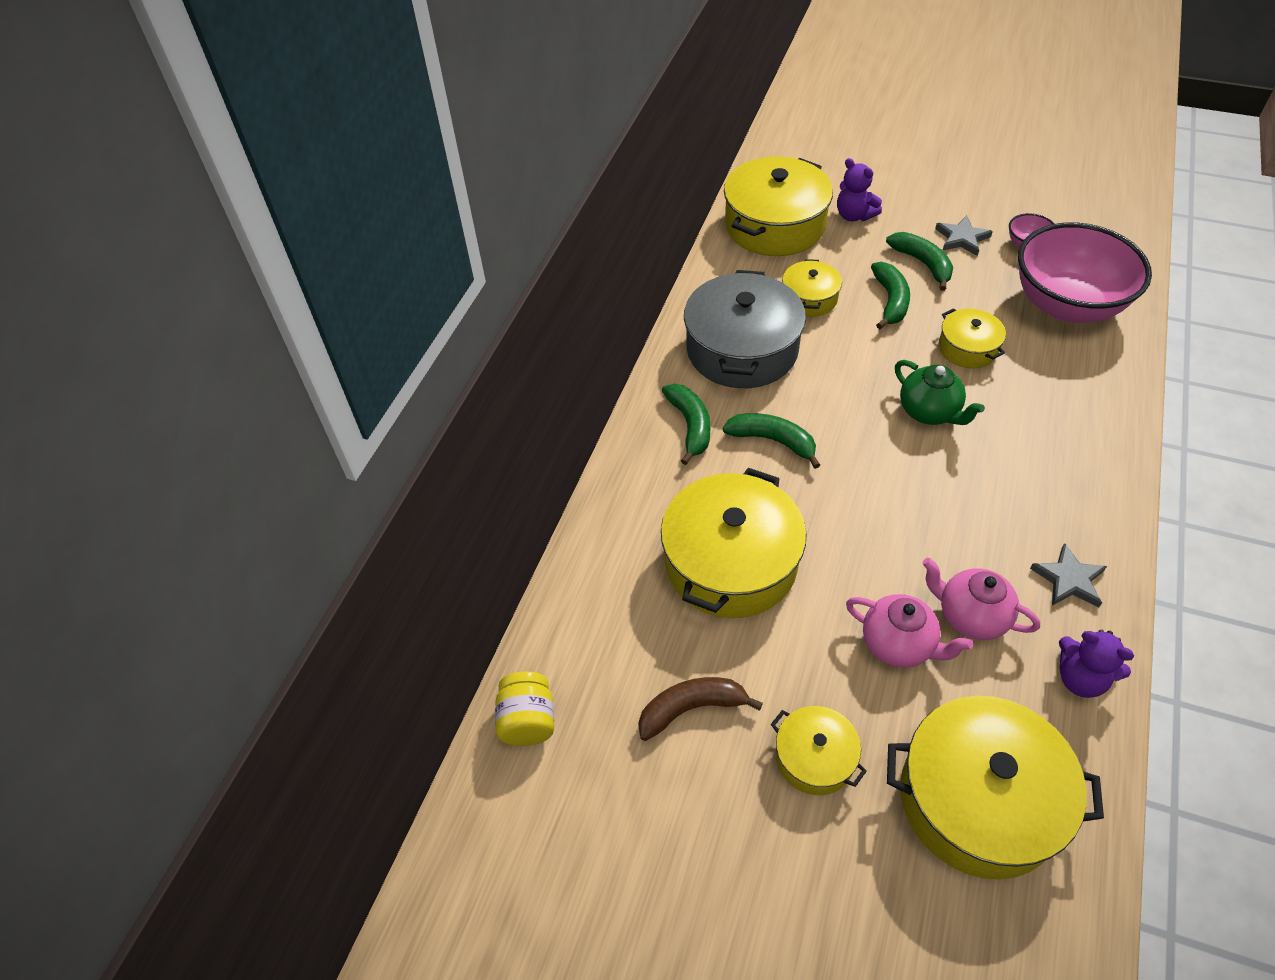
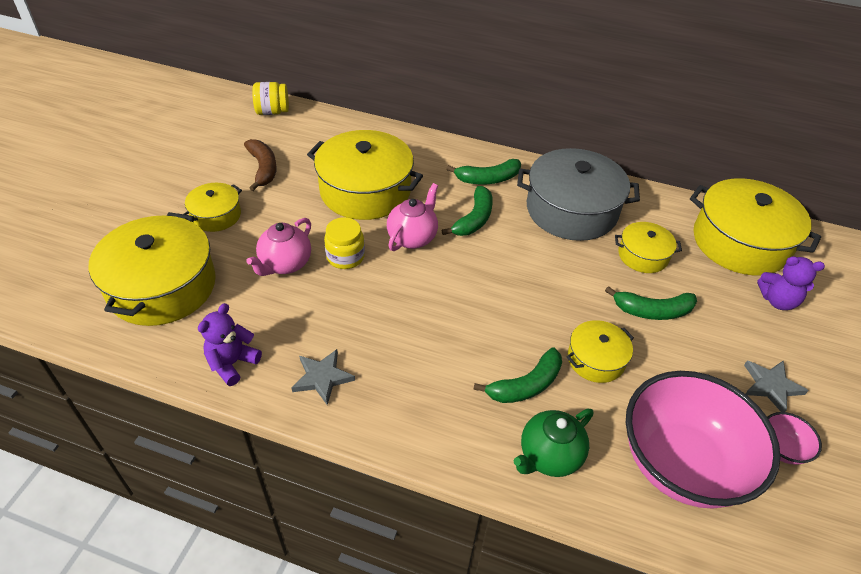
camera: 85 degrees right, 5 degrees down
purple teddy bear [837,158,882,221] -> purple teddy bear turned 120 degrees counterclockwise [757,256,825,310]
green banana [886,232,953,291] -> green banana moved to [473,347,562,403]
green teapot [895,360,985,425] -> green teapot moved to [514,409,593,477]
pink teapot [922,558,1040,640] -> pink teapot moved to [387,183,438,251]
none -> yellow jar [324,217,365,269]

